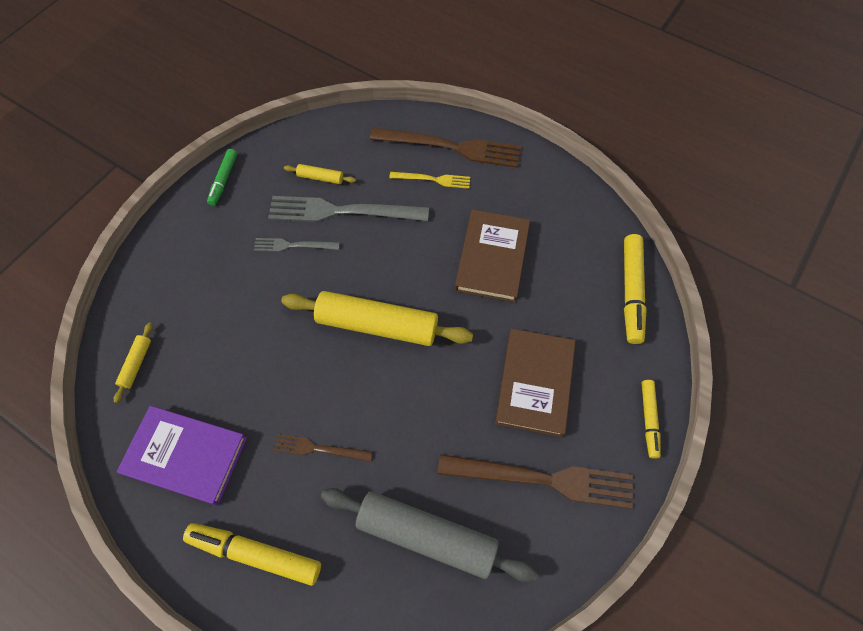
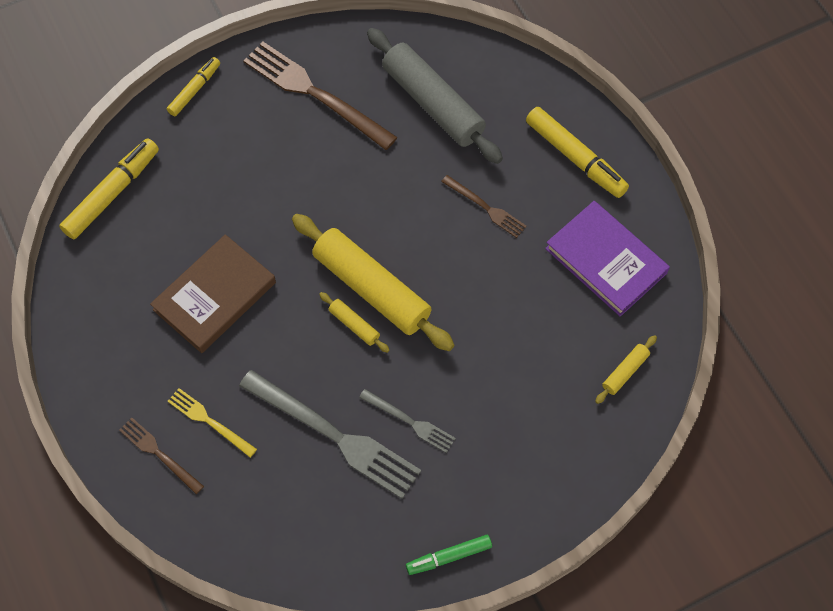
camera: 150 degrees left, 0 degrees up
green marker [207,149,237,206] -> green marker turned 150 degrees counterclockwise [406,535,492,575]
yellow rolling pin [284,164,356,184] -> yellow rolling pin moved to [319,292,390,353]
brown fork [370,128,521,168] -> brown fork [119,418,204,494], size x0.52
brown book [495,328,576,437] -> none

